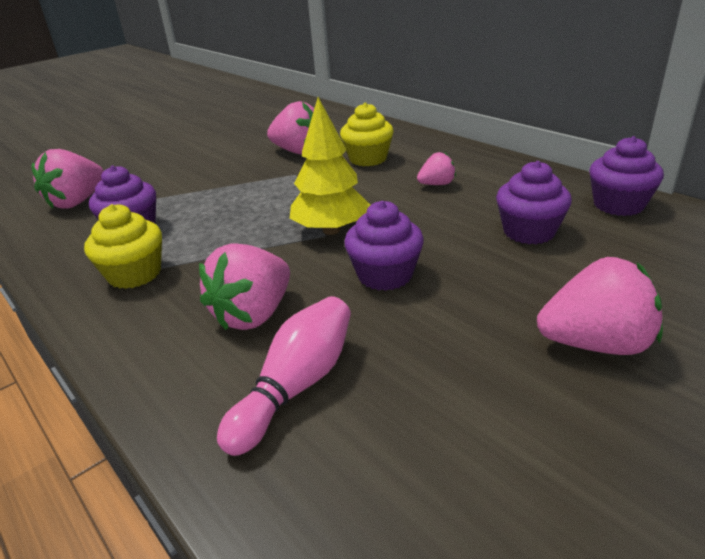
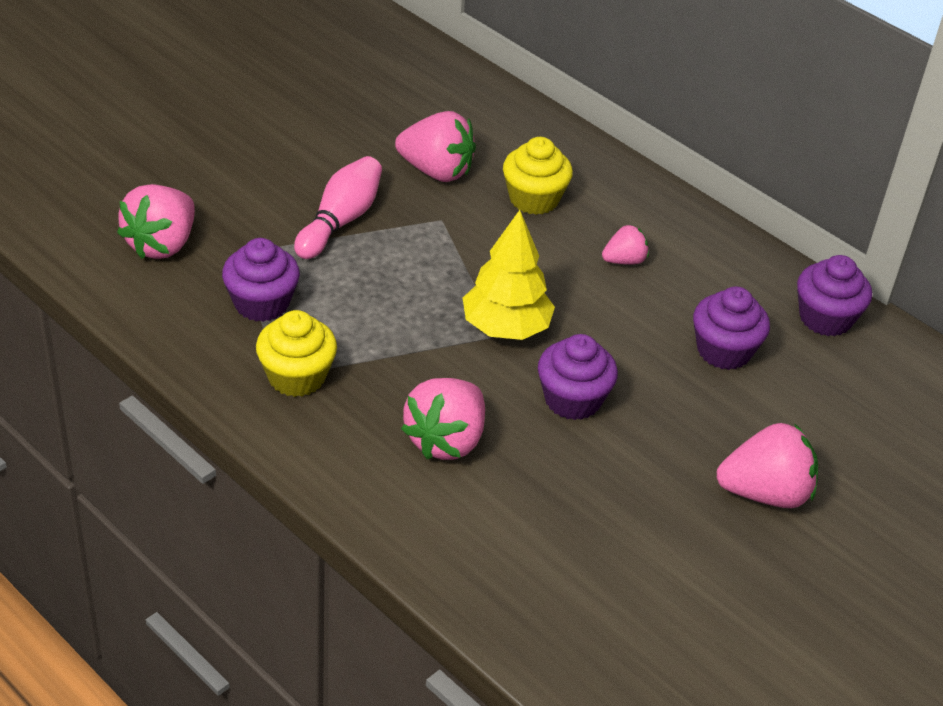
camera: 10 degrees left, 10 degrees up
pink bowling pin [217,296,351,456] -> pink bowling pin moved to [294,156,382,259]

